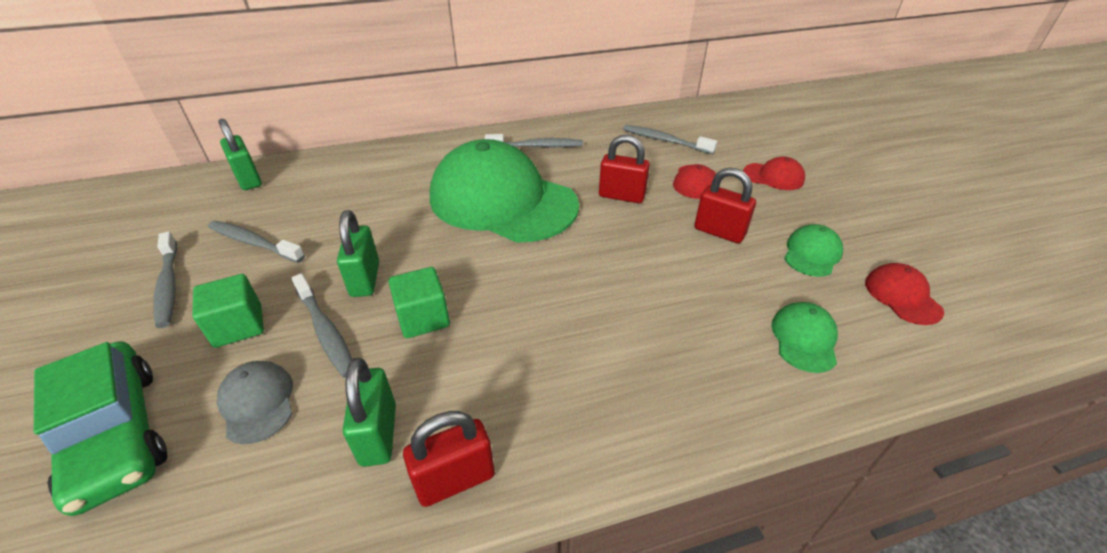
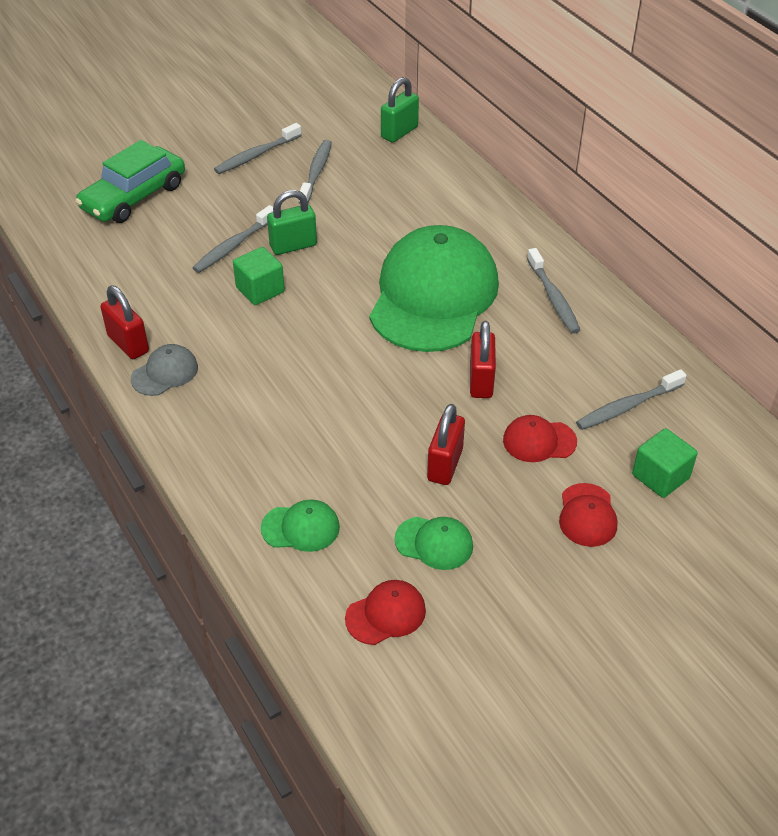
camera: 75 degrees right, 5 degrees up
green cube [192,274,264,348] -> green cube moved to [632,428,698,498]
grey cap [217,361,293,444] -> grey cap moved to [131,344,198,396]
green padlock [343,358,396,467] -> none
grey toothbrush [623,125,717,154] -> grey toothbrush turned 135 degrees counterclockwise [576,369,687,430]

